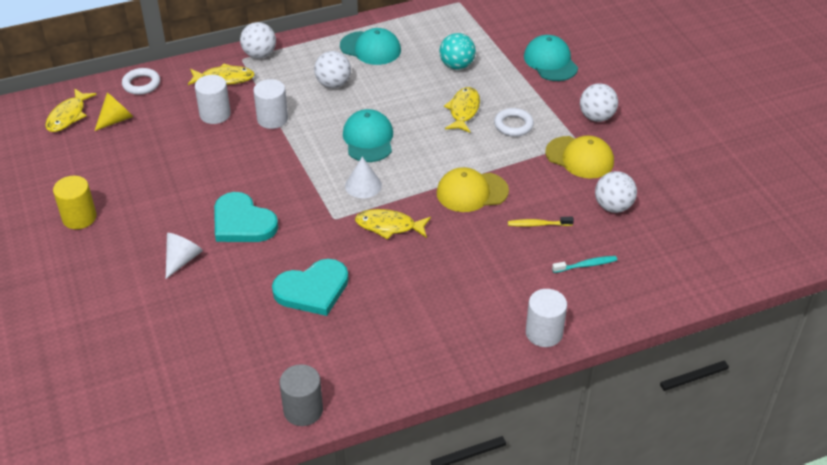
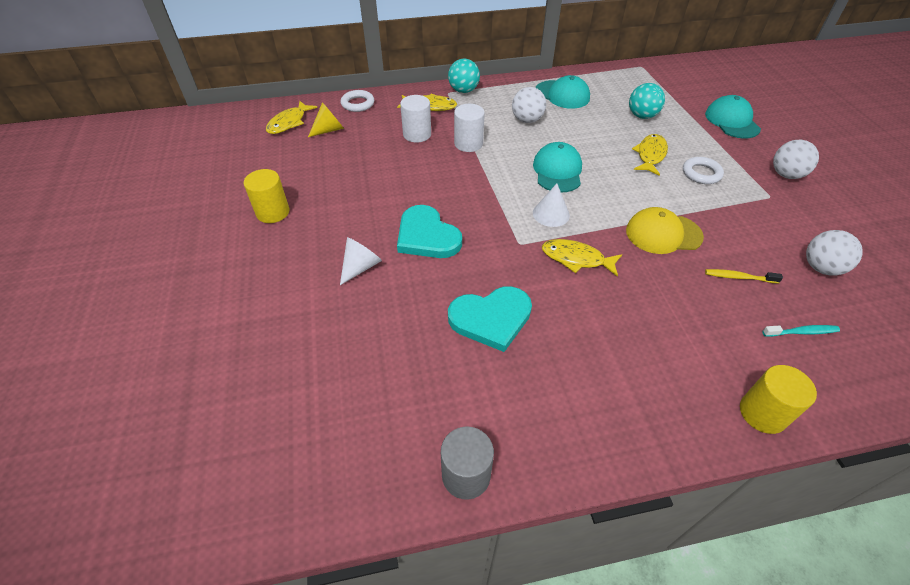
camera: 10 degrees right, 5 degrees up
white ball [240,22,276,58] -> turquoise ball [448,58,480,93]
white cylinder [526,289,567,347] -> yellow cylinder [740,365,817,434]
yellow cap [545,136,614,179] -> none

